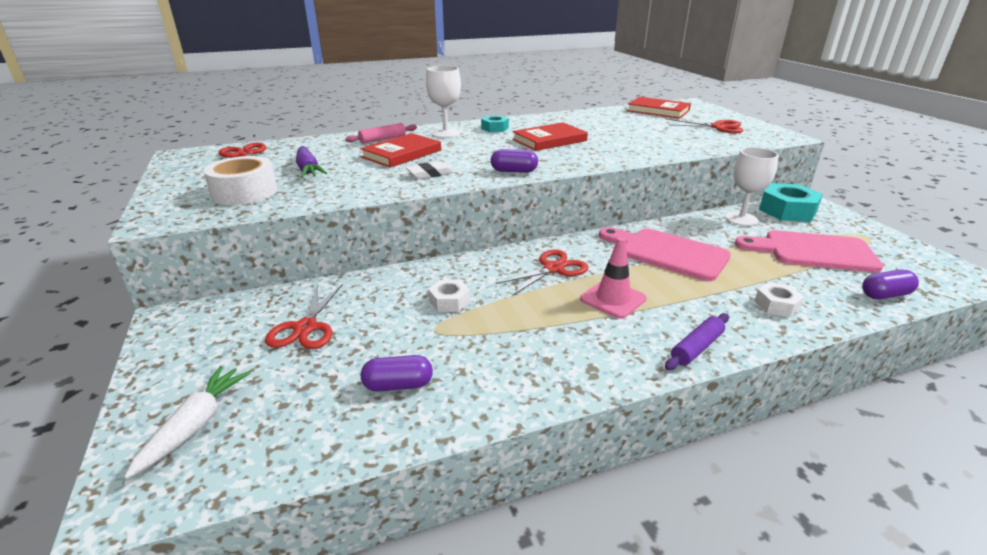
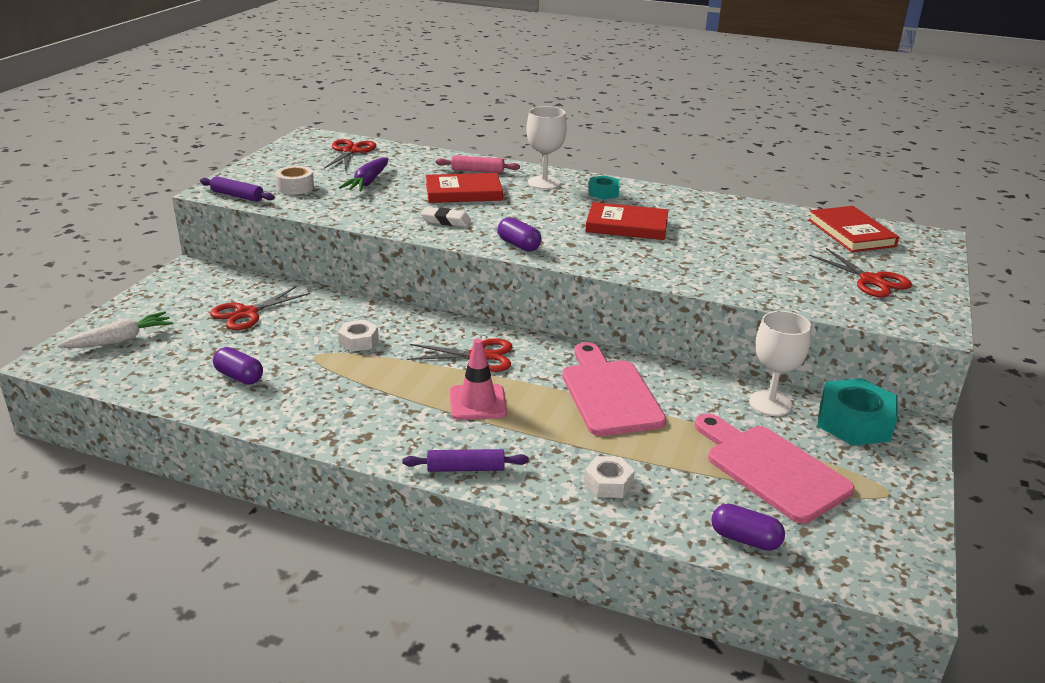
camera: 40 degrees right, 0 degrees up
white tape [203,156,277,205] -> white tape [275,166,314,195], size x0.65
none -> purple rolling pin [200,176,275,202]

